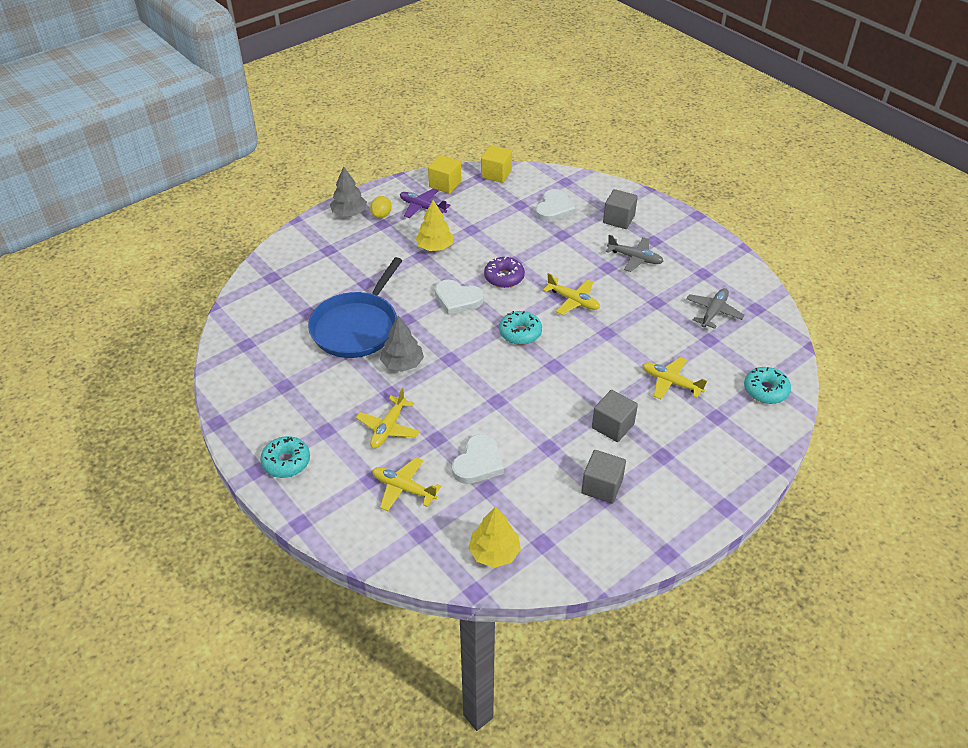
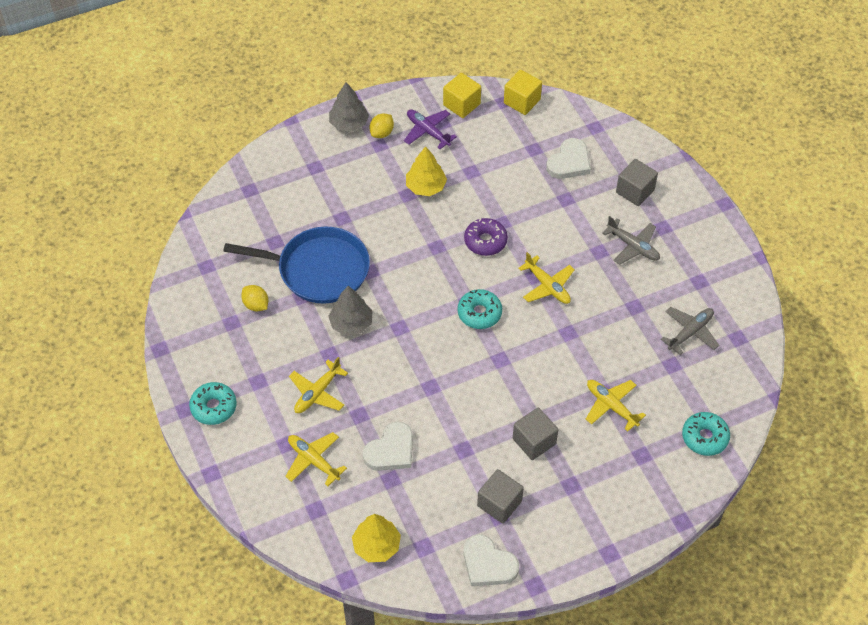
camera: 15 degrees right, 10 degrees up
blue pan [308,257,402,358] -> blue pan turned 120 degrees counterclockwise [223,227,370,304]
white heart [435,280,484,315] -> white heart moved to [463,534,519,586]
none -> yellow lemon [241,285,268,311]

